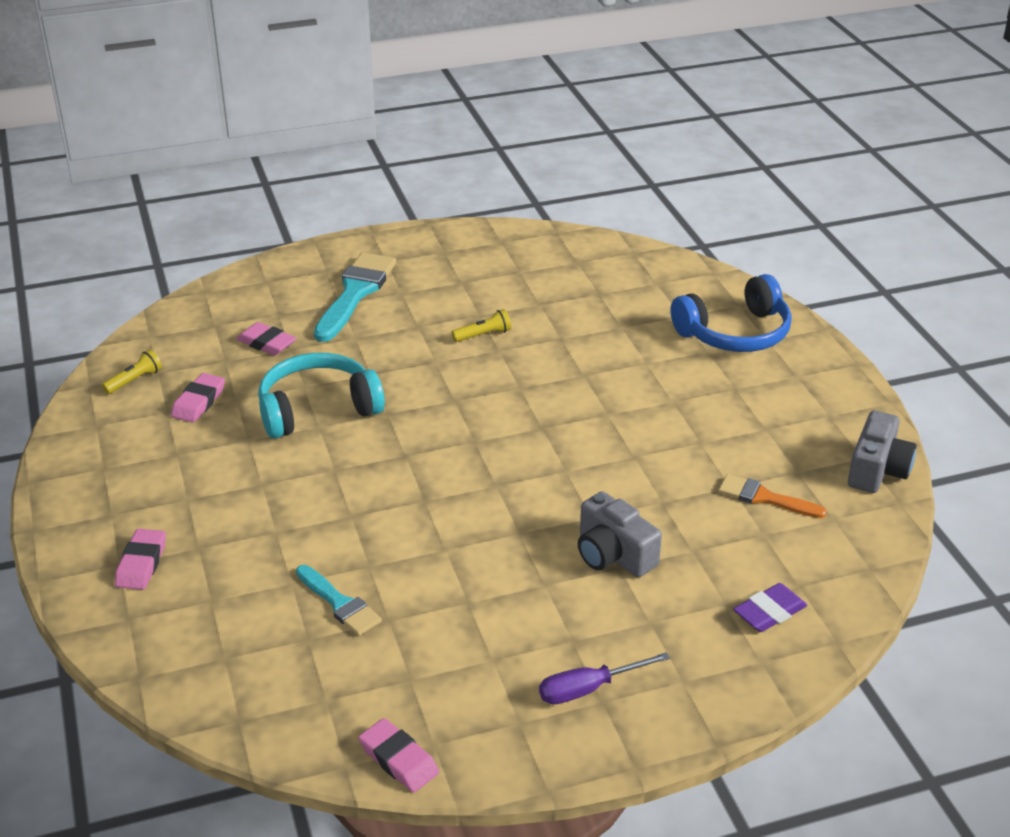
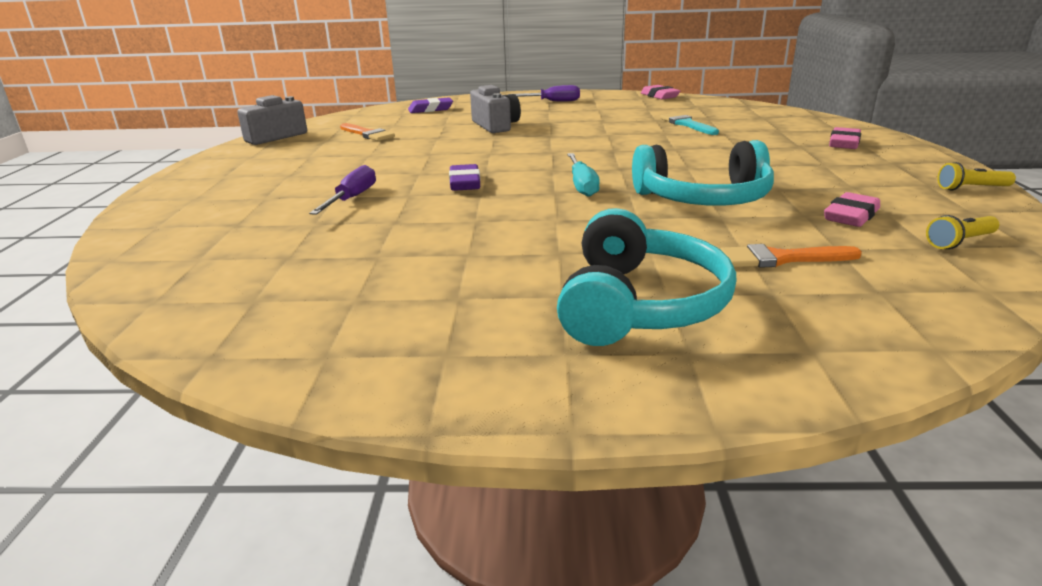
camera: 160 degrees left, 10 degrees down
pink eraser [236,322,296,356] -> orange brush [720,244,862,268]
turquoise brush [314,252,396,342] -> turquoise headphones [557,208,736,346]
yellow flashlight [451,309,511,342] -> yellow flashlight moved to [937,162,1016,191]
blue headphones [671,274,792,352] -> none
none -> purple screwdriver [309,165,376,215]
none -> purple eraser [449,164,480,191]
none -> turquoise screwdriver [567,153,600,197]

